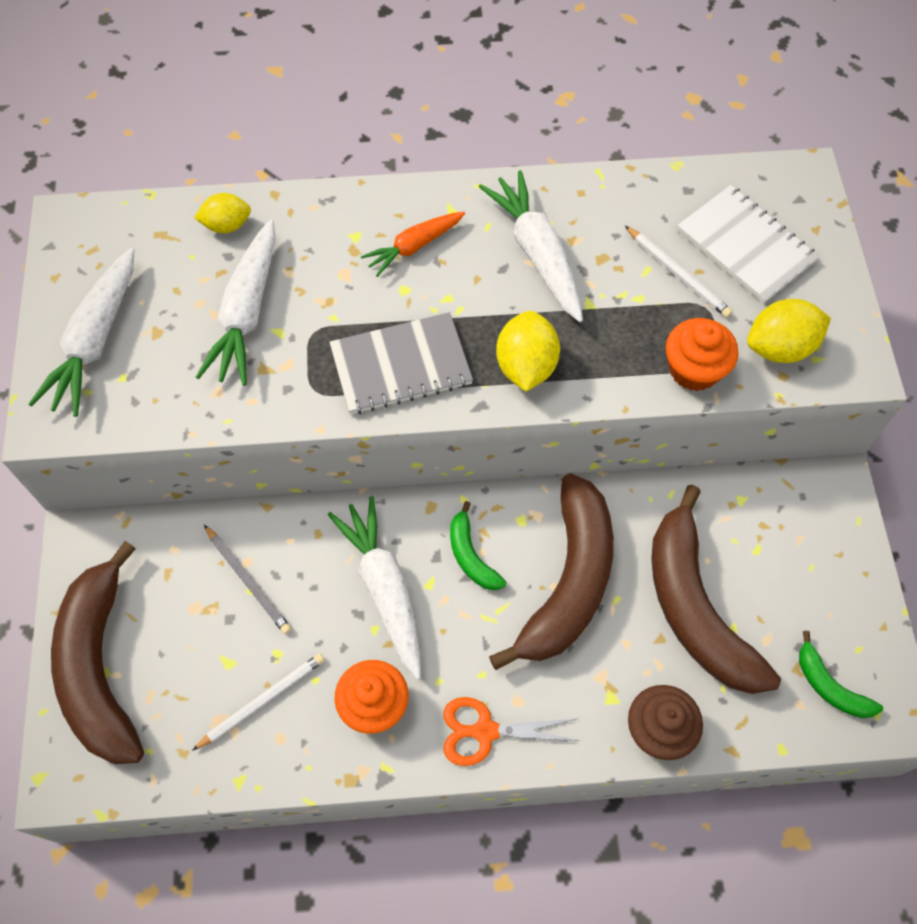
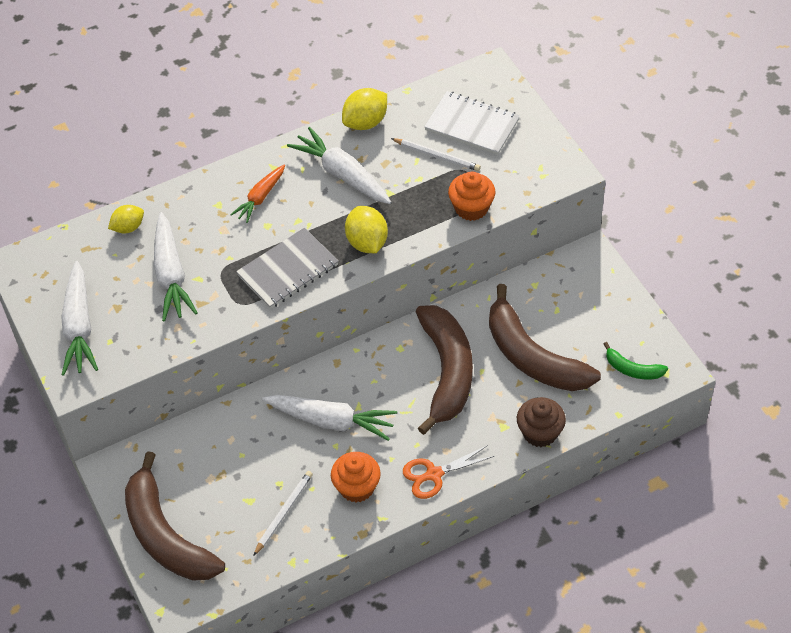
camera: 20 degrees left, 10 degrees down
grey pencil [204,525,292,634] -> none
white carrot [328,496,421,680] -> white carrot turned 150 degrees clockwise [262,395,397,441]
green banana [450,501,506,590] -> none
yellow lemon [747,299,831,363] -> yellow lemon moved to [342,88,387,130]

